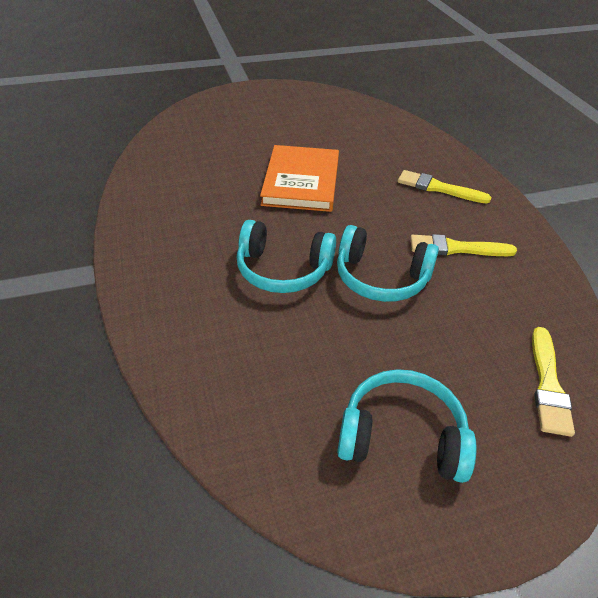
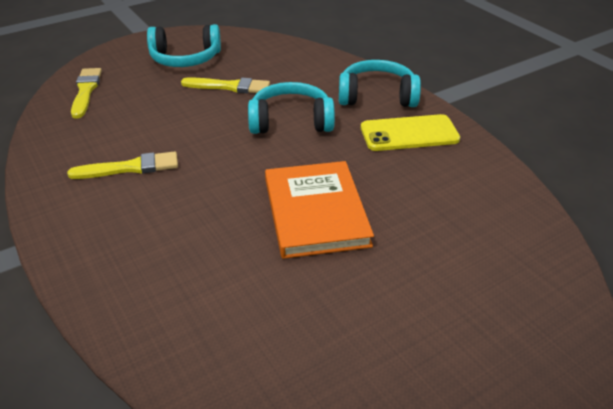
camera: 165 degrees right, 5 degrees down
turquoise headphones [337,225,439,302] -> turquoise headphones moved to [339,60,421,107]
yellow brush [398,170,492,204] -> yellow brush moved to [181,77,270,93]
none -> yellow phone [361,114,460,151]

